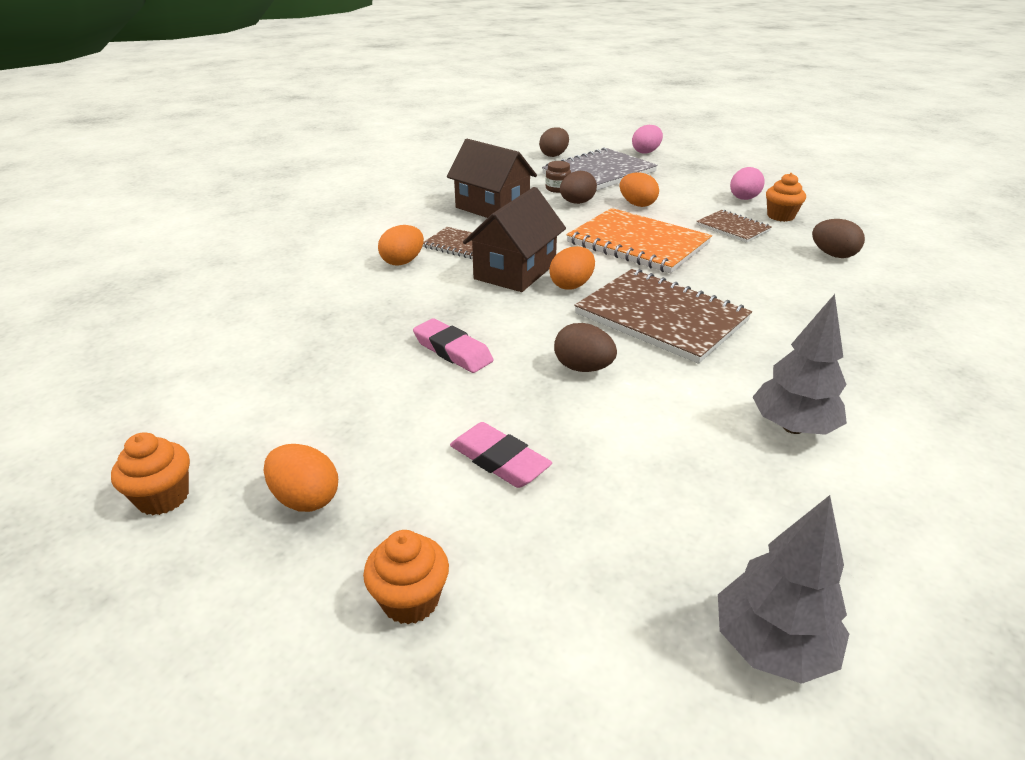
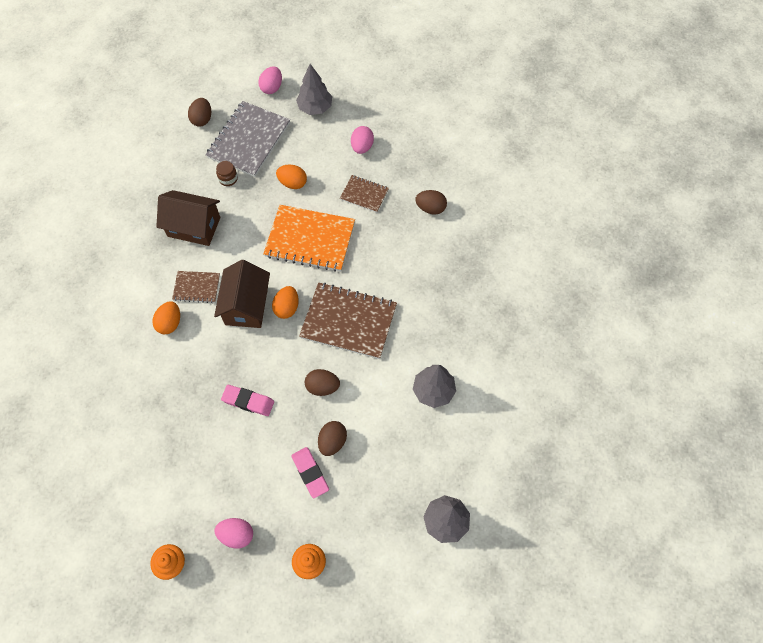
camera: 25 degrees left, 30 degrees up
orange egg [264,444,338,512] -> pink egg [214,518,253,549]
pink eraser [450,422,552,488] -> pink eraser turned 45 degrees clockwise [291,447,329,498]
brown egg [560,171,597,204] -> brown egg moved to [318,421,347,456]
orange cupcake [766,173,806,222] -> none
none -> grey tree [296,64,332,115]

